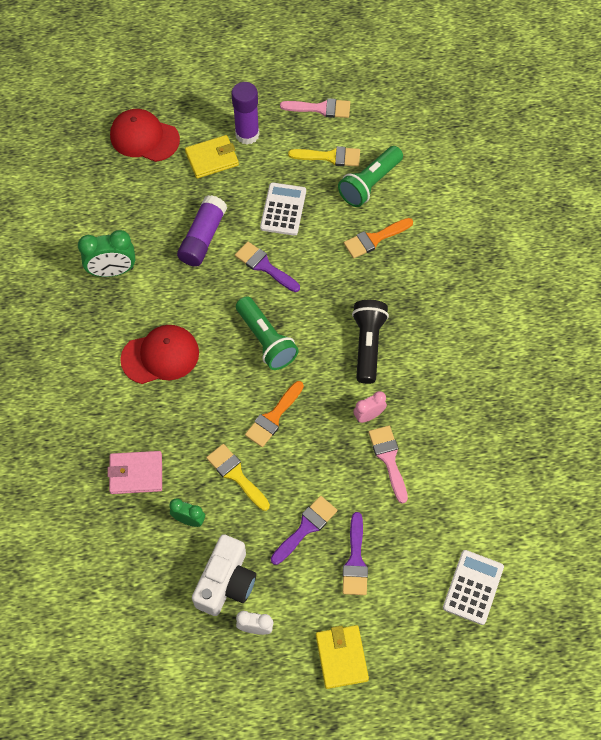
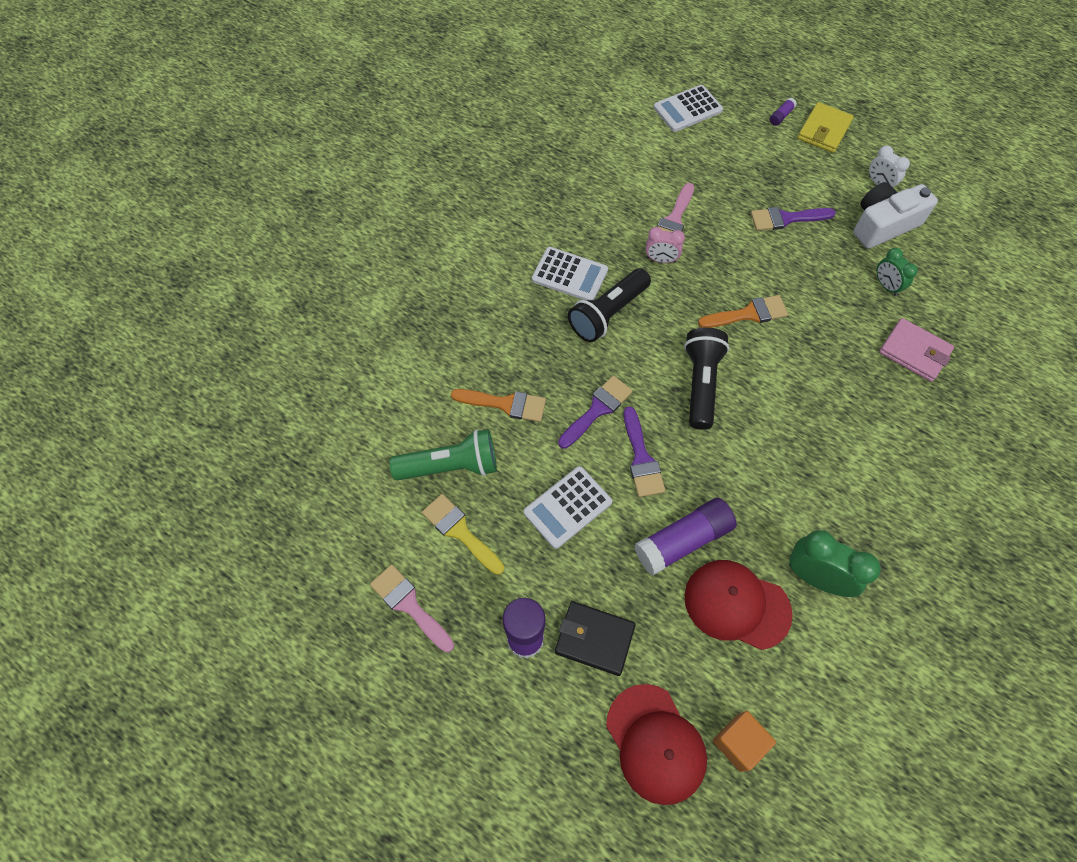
camera: 140 degrees left, 0 degrees up
red cap [120,325,199,384] -> red cap moved to [685,560,793,650]
yellow wallet [185,135,239,179] -> black wallet [555,601,636,676]
yellow brush [206,444,270,511] -> none
green flashlight [236,296,299,370] -> black flashlight [684,327,729,430]
purple brush [343,512,368,595] -> purple brush moved to [558,376,633,449]
none -> white calculator [532,247,608,300]
none -> orange cube [713,711,776,772]
none -> purple glue stick [770,98,797,126]

